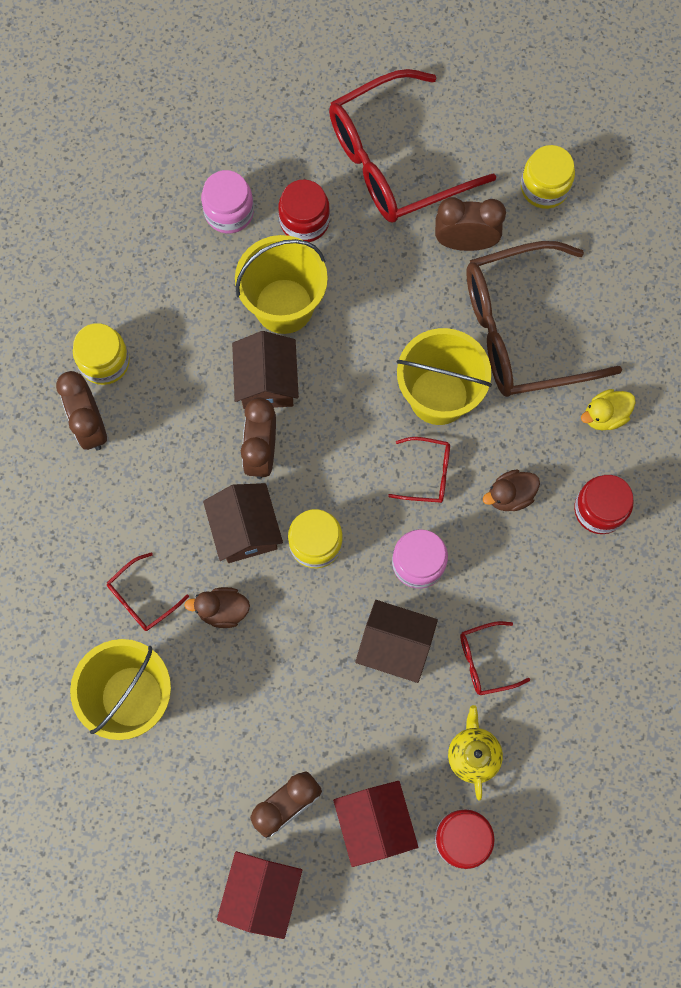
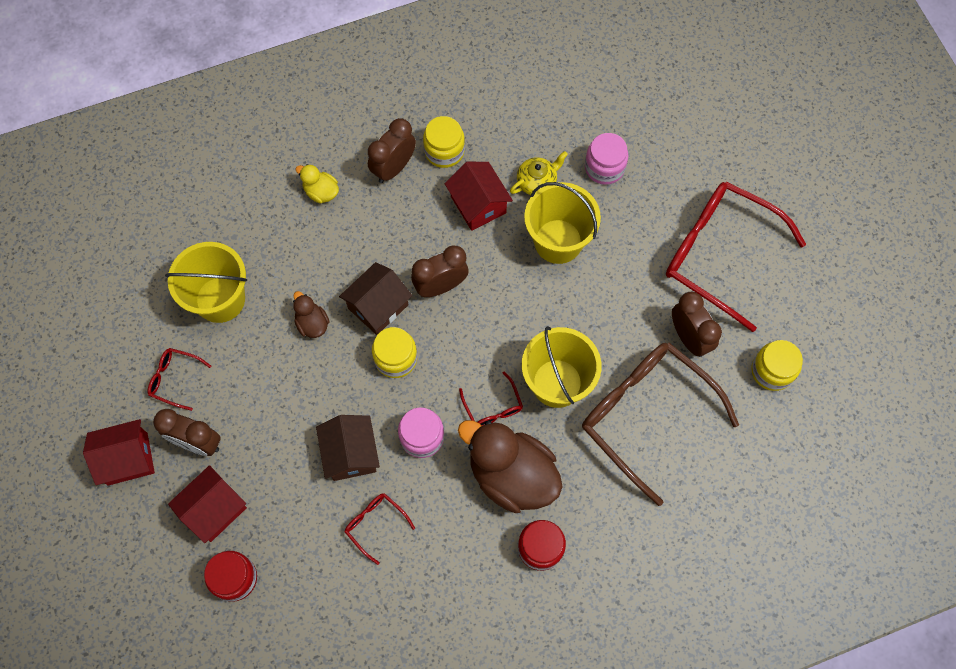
camera: 60 degrees right, 5 degrees down
red glasses [107,552,189,631] -> red glasses moved to [147,348,211,411]
brown house [232,331,299,409] -> none
red jar [278,179,330,242] -> none
yellow teapot [448,705,503,800] -> yellow teapot moved to [510,151,568,195]
brown duck [483,469,540,511] -> brown duck [458,420,563,513], size x2.18
yellow duck [581,389,636,431] -> yellow duck moved to [295,164,339,204]
none -> red house [445,162,513,231]

